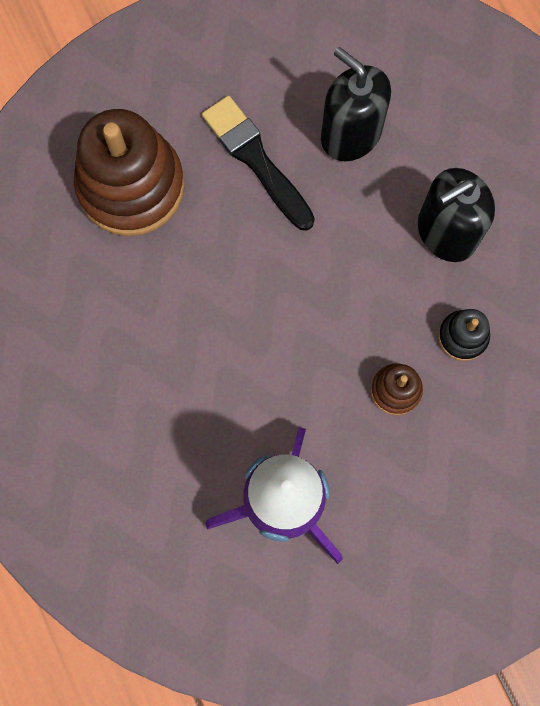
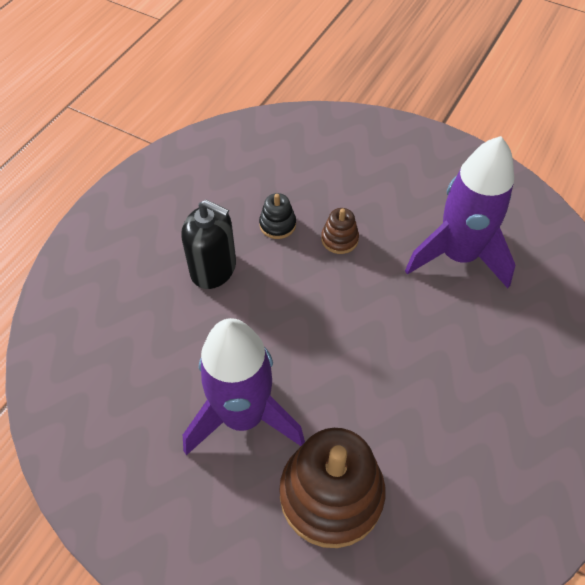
camera: 125 degrees left, 20 degrees down
black brush [202,96,315,231] -> purple rocket [183,318,305,455]
black soap dispenser [321,47,391,161] -> none

